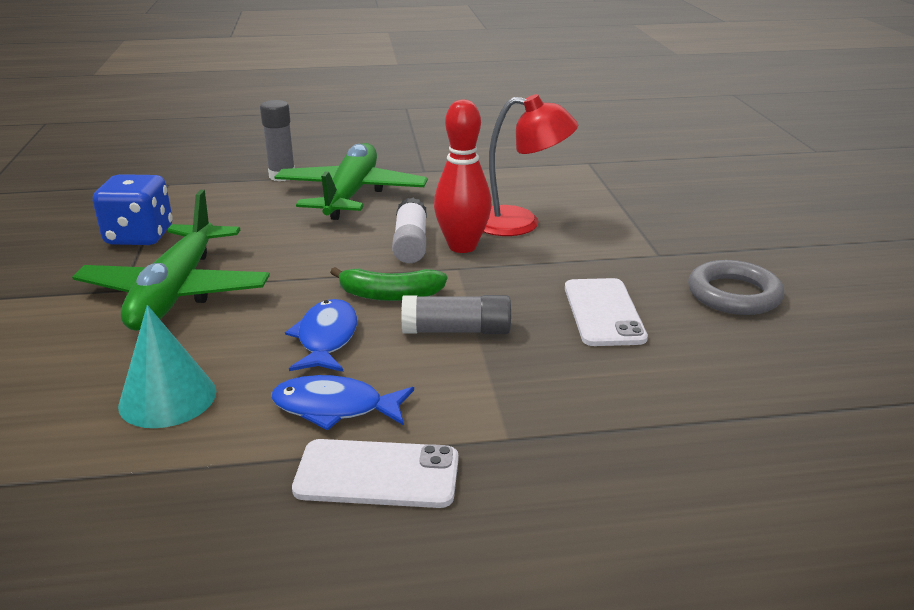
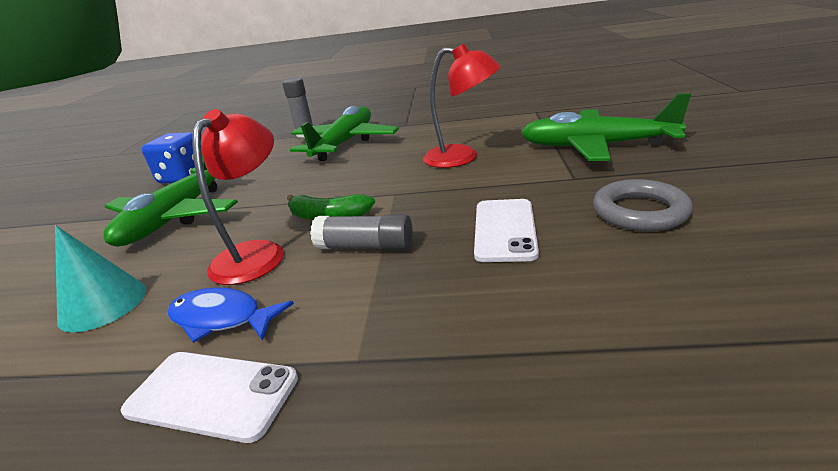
camera: 15 degrees right, 0 degrees up
blue fish [285,299,357,372] -> red lamp [192,109,284,285]
white glue stick [392,198,427,263] -> none
red bowling pin [434,99,492,253] -> none
none -> green plane [521,93,691,161]

